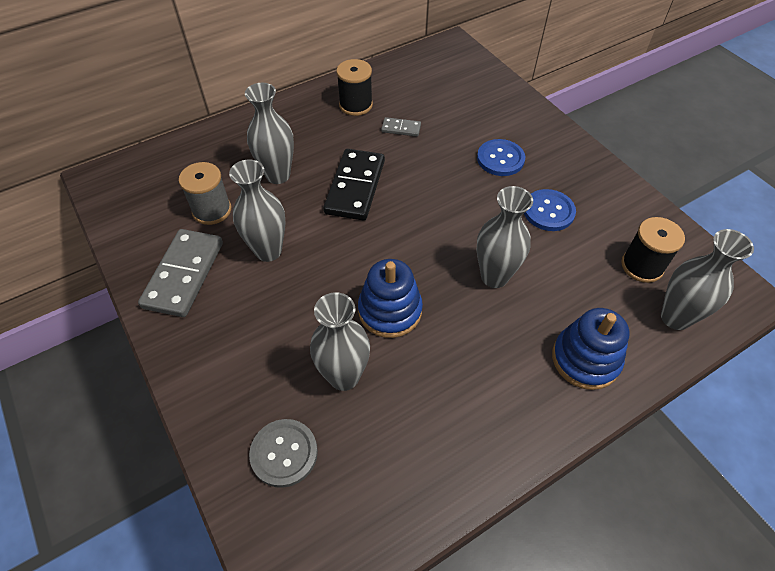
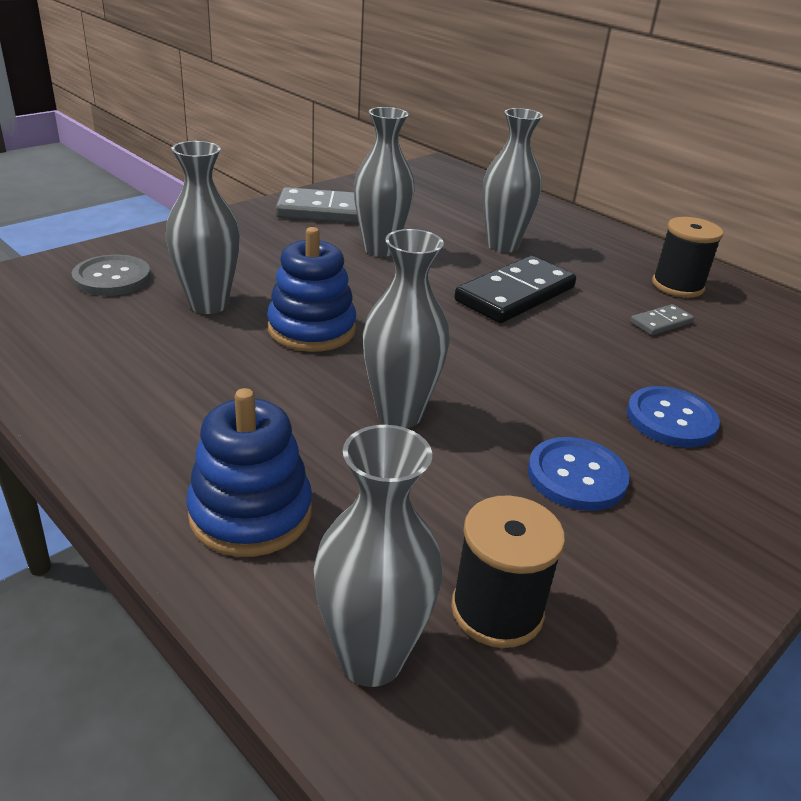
camera: 75 degrees right, 20 degrees down
grey spool [179,162,231,225] -> none
black domino [324,149,385,220] -> black domino turned 45 degrees counterclockwise [454,256,576,323]
grey domino [381,117,421,137] -> grey domino turned 60 degrees clockwise [630,304,694,335]

